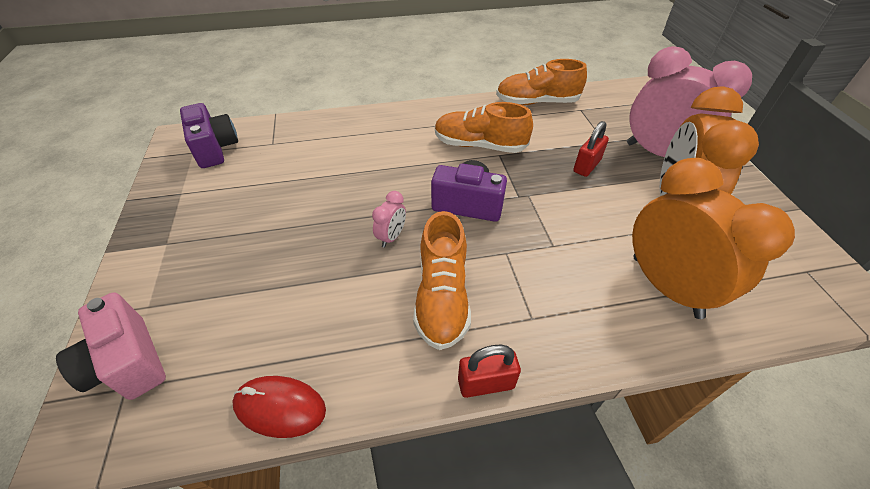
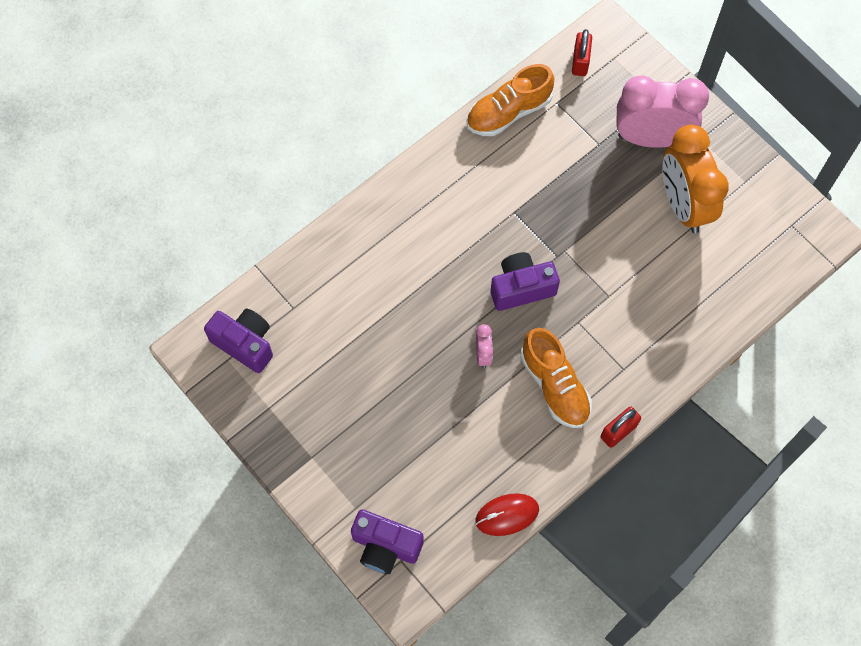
camera: 30 degrees left, 20 degrees up
pink camera [56,292,166,400] -> purple camera [351,509,424,574]
orange shoe [435,102,533,153] -> none
red padlock [573,121,609,177] -> red padlock moved to [572,29,592,76]
orange clock [632,158,795,319] -> none

